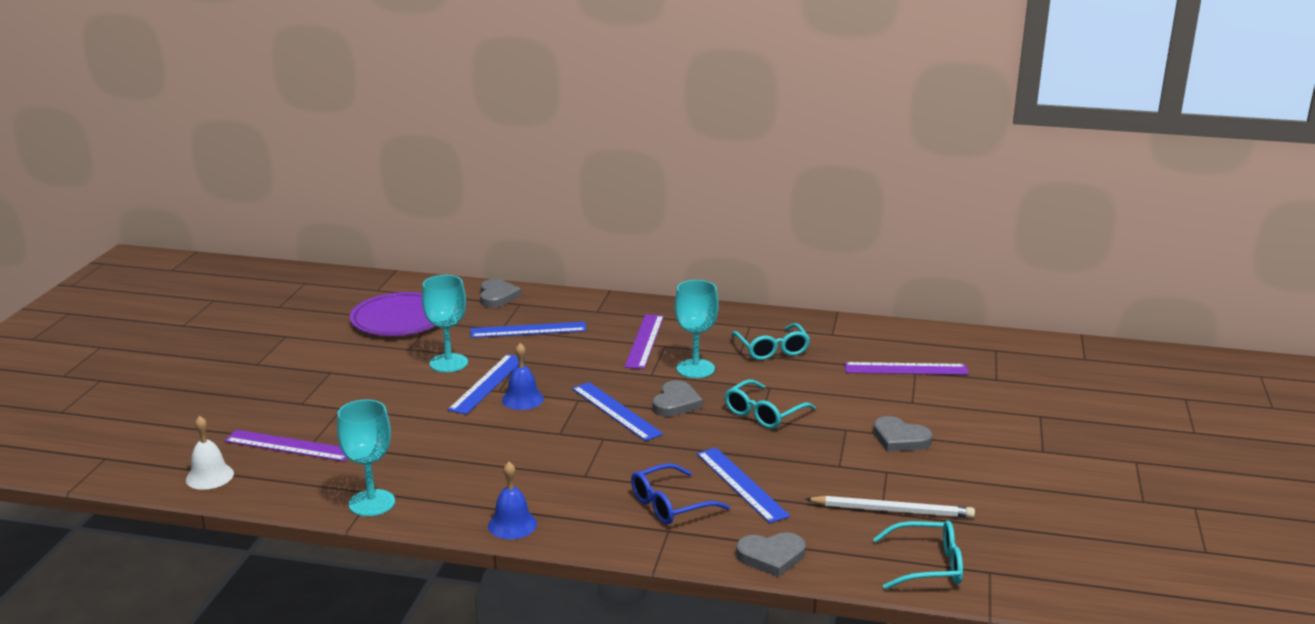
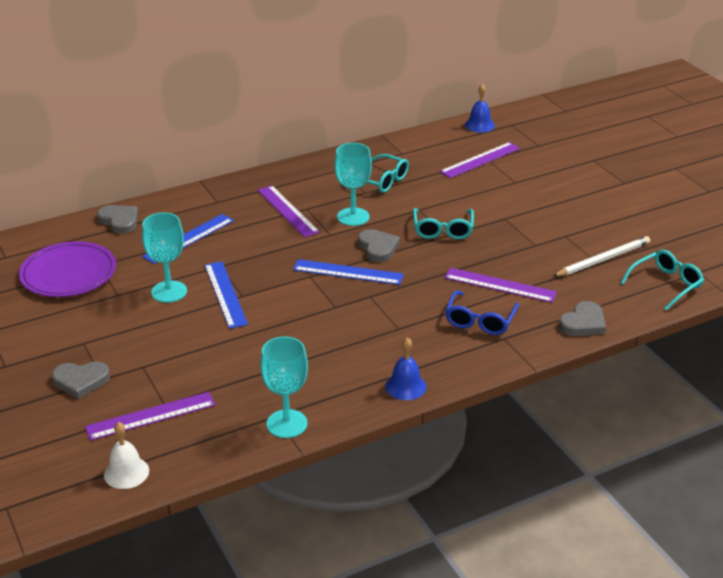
camera: 40 degrees left, 10 degrees up
blue bell [502,343,544,410] -> blue bell moved to [465,84,495,133]
blue ruler [697,448,790,523] -> purple ruler [445,268,557,303]
grey heart [873,416,932,452] -> grey heart moved to [52,361,110,399]

